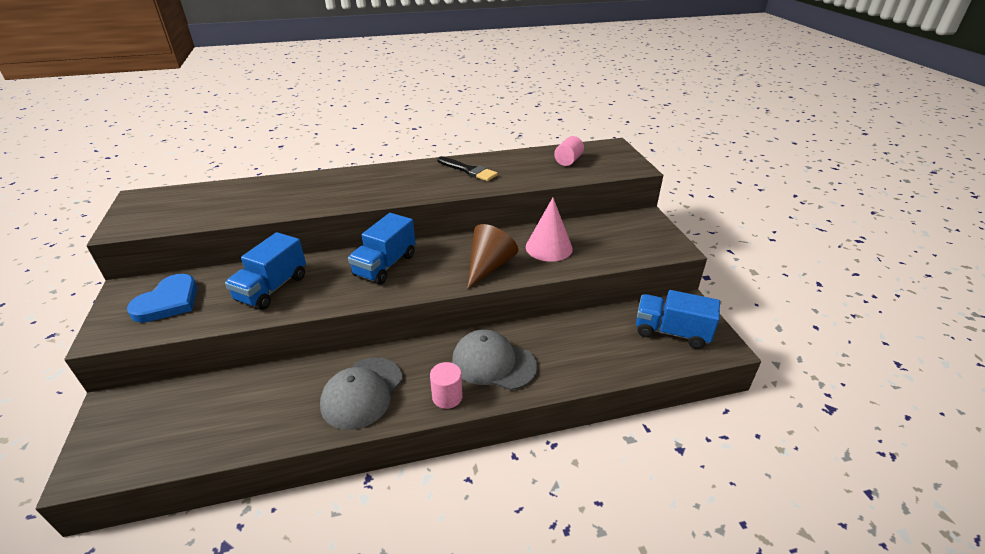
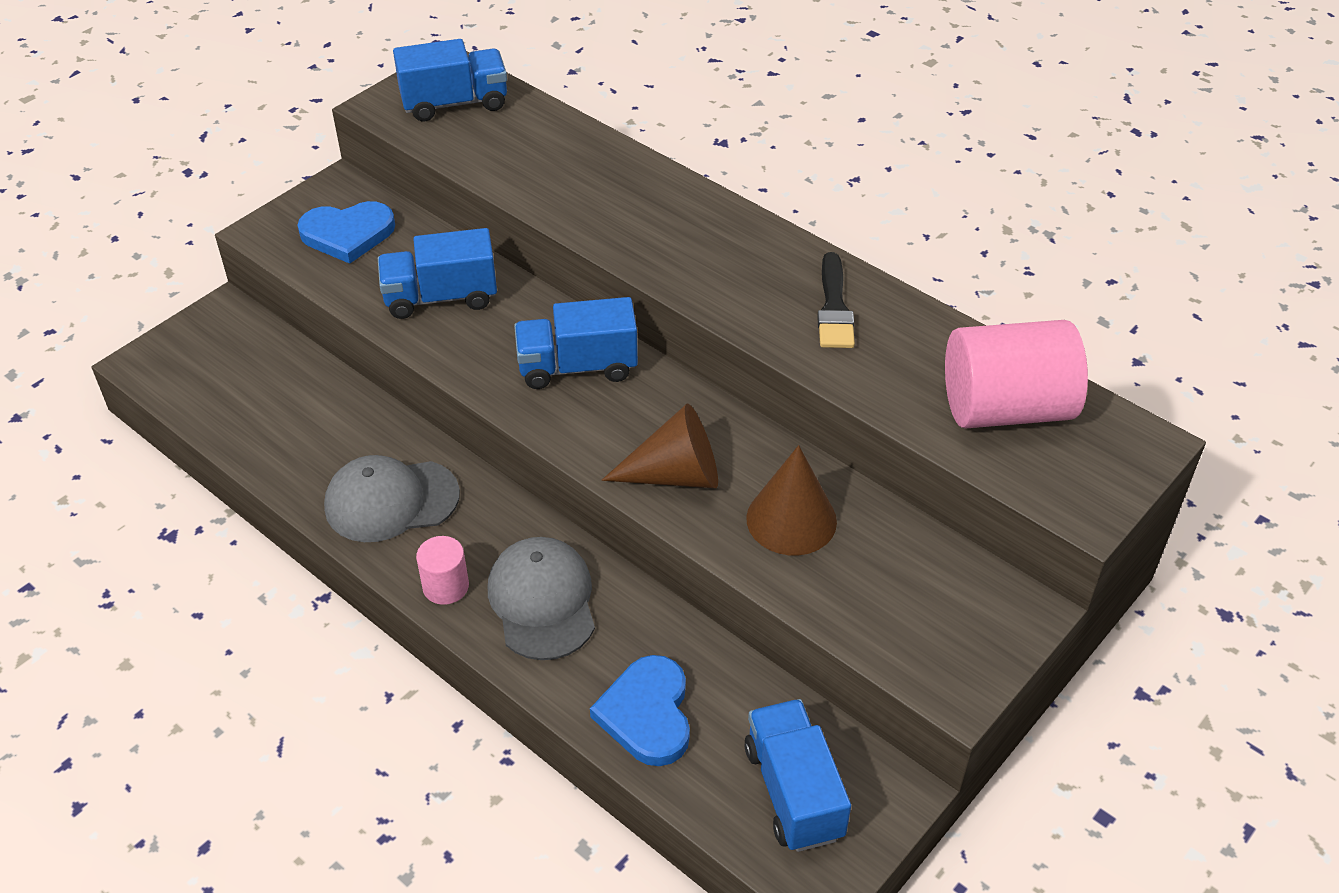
camera: 55 degrees right, 10 degrees up
pink cone [526,198,573,262] -> brown cone [746,445,837,555]
pink cylinder [554,136,584,166] -> pink cylinder [945,320,1088,429], size x2.07
none -> blue truck [393,39,507,121]
none -> blue heart [590,655,690,766]

